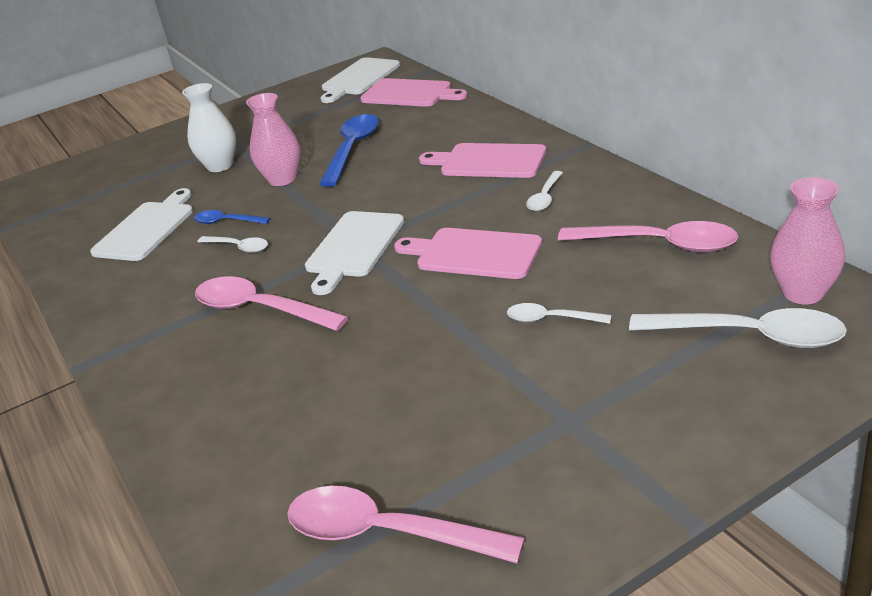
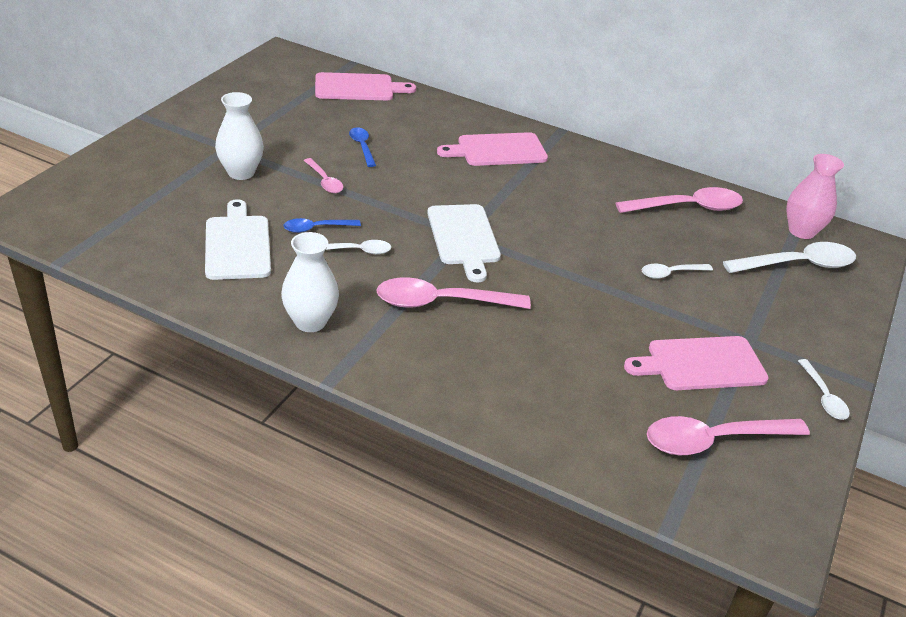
camera: 40 degrees left, 5 degrees up
pink vase [246,93,300,186] -> pink spoon [304,158,343,193]
blue spoon [319,114,379,187] -> blue spoon [349,127,376,167], size x0.54
white cutting board [321,57,400,103] -> none
pink cutting board [394,228,542,279] -> pink cutting board moved to [624,336,769,390]
white spoon [526,171,563,211] -> white spoon moved to [798,359,850,420]
none -> white vase [281,232,339,332]

